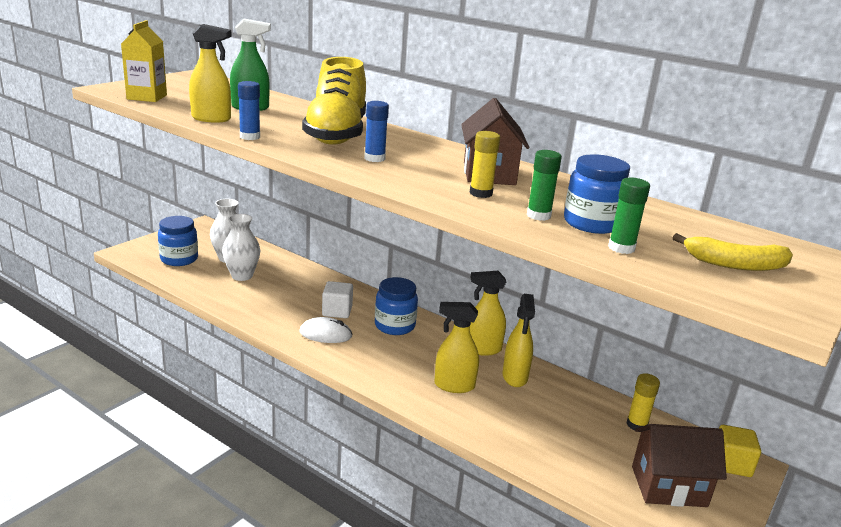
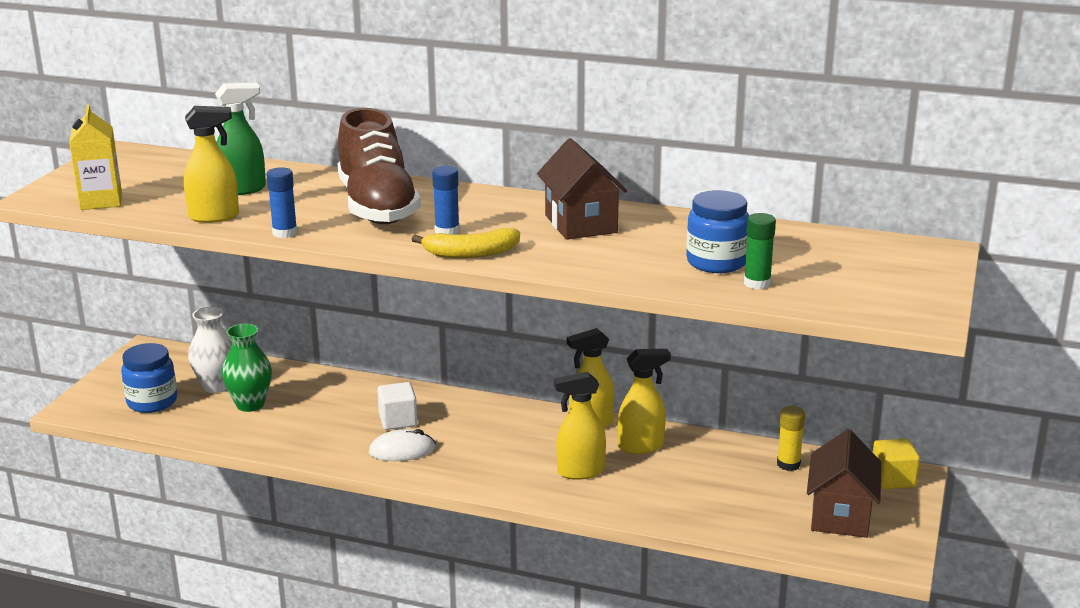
camera: 15 degrees left, 0 degrees up
white vase [222,214,260,281] -> green vase [222,324,272,412]
yellow shoe [302,57,366,144] -> brown shoe [337,108,421,224]
blue jar [375,277,418,335] -> none
yellow glue stick [469,131,500,198] -> none
yellow spray bottle [503,294,535,387] -> yellow spray bottle turned 90 degrees counterclockwise [618,349,671,454]
green glue stick [527,150,562,221] -> none
brown house [632,424,727,507] -> brown house turned 60 degrees counterclockwise [807,429,881,538]
yellow banana [673,233,793,271] -> yellow banana moved to [411,228,520,258]

